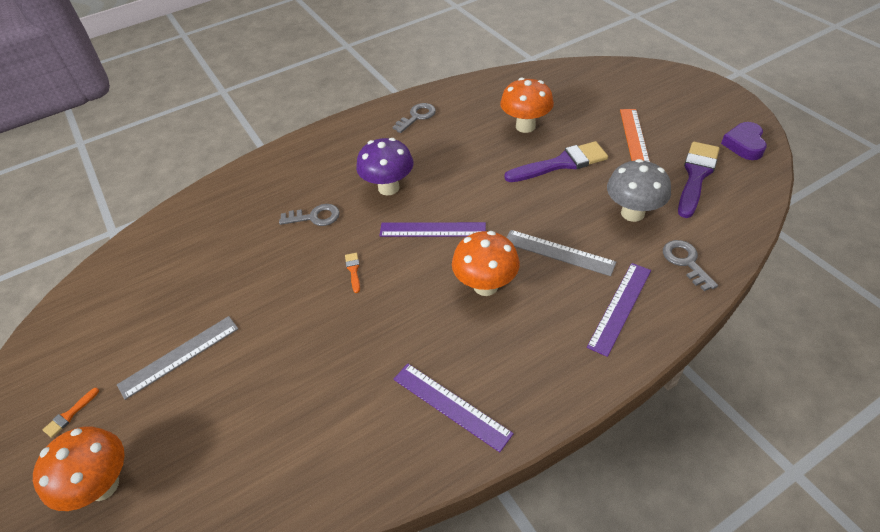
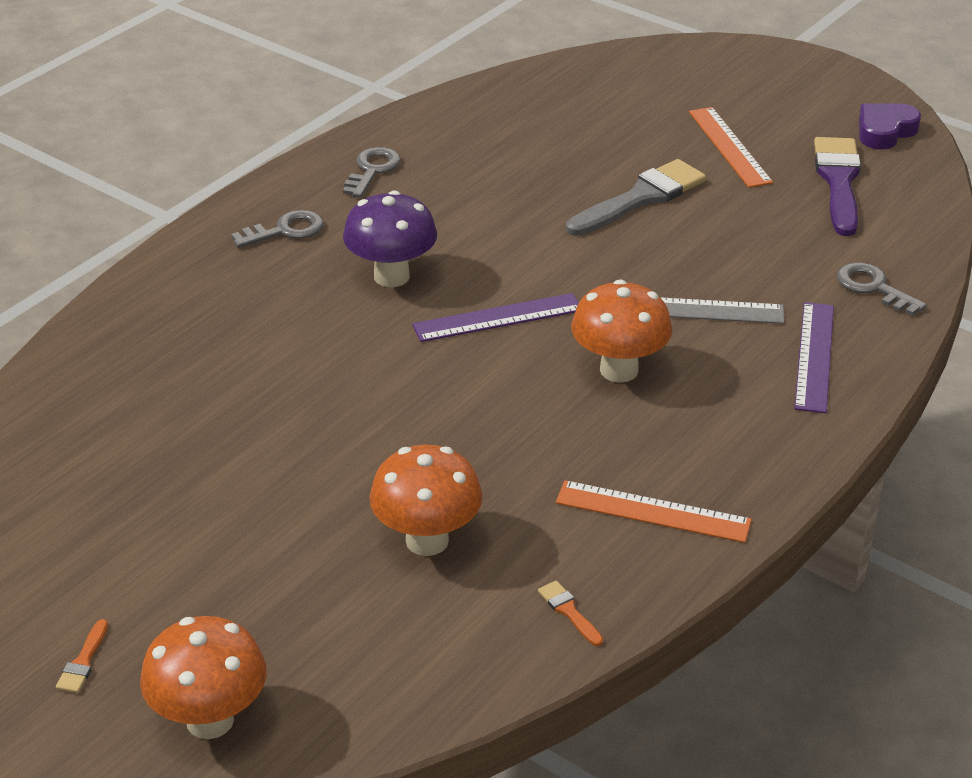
camera: 25 degrees left, 10 degrees down
grey ruler [117,316,238,400] -> none
grey key [279,204,340,226] -> grey key moved to [231,210,324,248]
orange brush [345,253,360,293] -> orange brush moved to [538,580,603,646]
purple ruler [393,363,514,452] -> orange ruler [556,480,752,543]
orange mushroom [500,78,554,133] -> orange mushroom moved to [370,444,483,556]
purple brush [504,141,608,182] -> grey brush [566,159,706,236]
grey mushroom [607,159,671,222] -> none
purple heart [721,122,767,160] -> purple heart turned 60 degrees clockwise [859,103,921,150]

